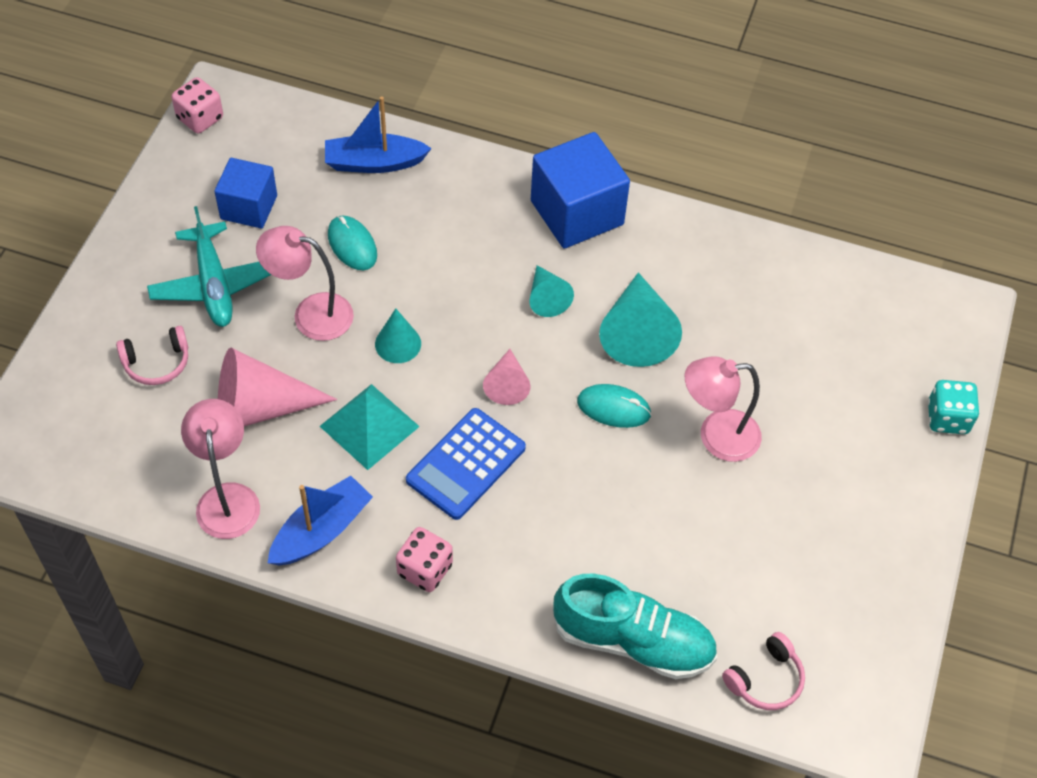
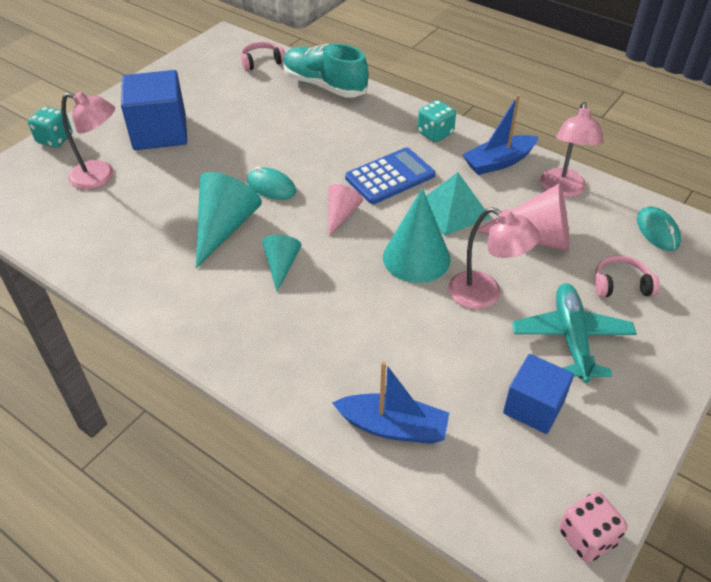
camera: 160 degrees left, 10 degrees down
turquoise mouse [328,216,377,270] -> turquoise mouse moved to [637,207,681,251]
turquoise cone [375,309,421,363] -> turquoise cone [383,188,451,283], size x1.75
pink dice [396,527,453,592] -> turquoise dice [417,100,456,142]
blue cube [531,132,630,249] -> blue cube moved to [121,70,187,150]
pink lamp [685,356,762,462] -> pink lamp moved to [61,91,115,190]

